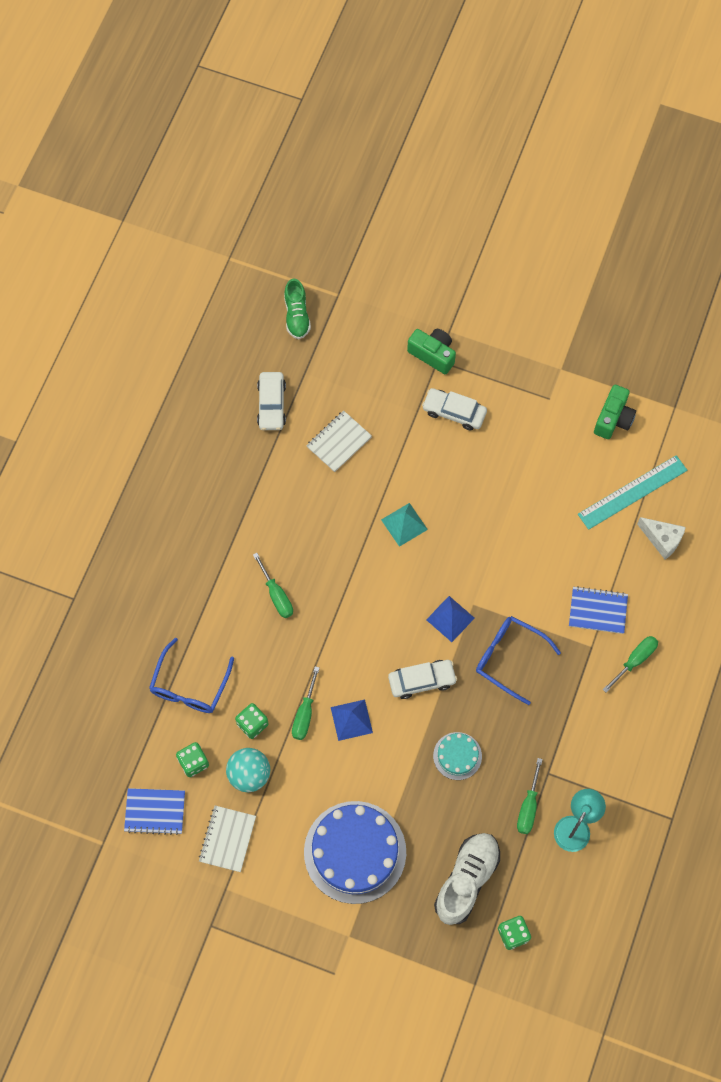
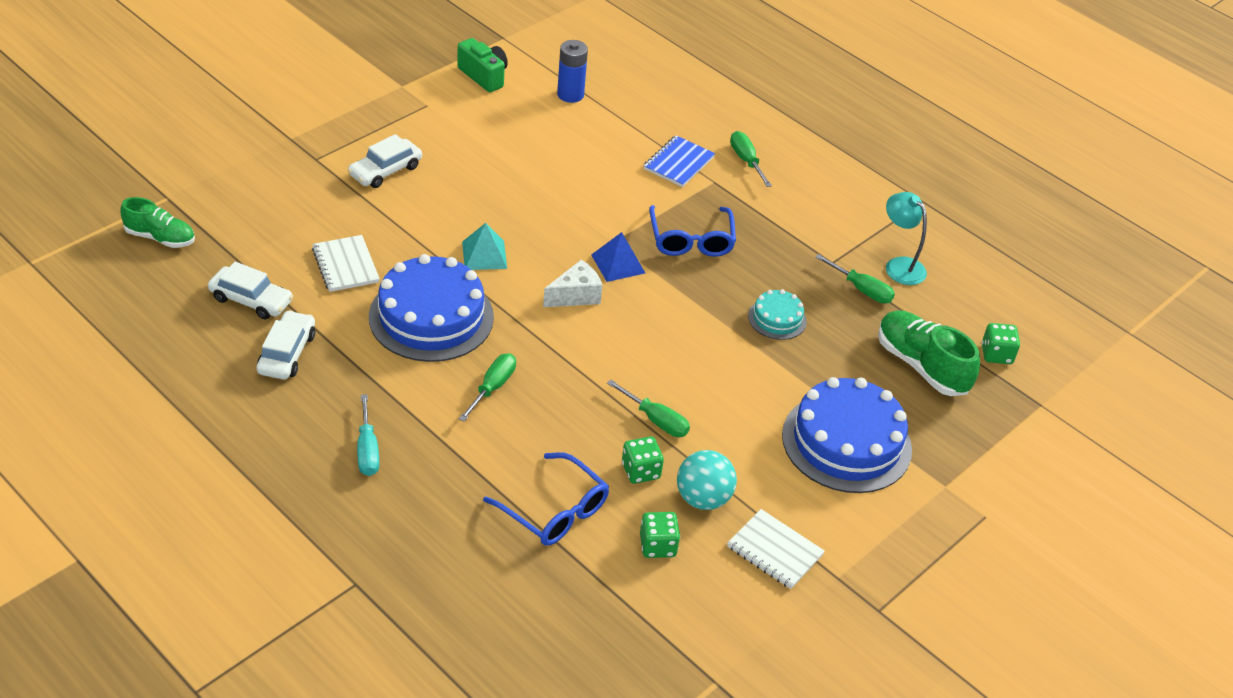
camera: 70 degrees left, 25 degrees down
blue notebook [124,788,185,835] -> none
green screwdriver [253,553,293,618] -> green screwdriver turned 60 degrees counterclockwise [459,353,516,422]
blue pyramid [331,700,373,741] -> none
white car [388,660,457,699] -> white car moved to [256,310,315,380]
green camera [407,329,456,374] -> none
white shoe [434,833,500,925] -> green shoe [878,310,980,396]
blue glasses [476,616,561,705] -> blue glasses turned 60 degrees counterclockwise [649,205,736,257]
turquoise ruler [578,455,687,530] -> blue battery [557,40,588,103]
white cheese [637,517,686,560] -> white cheese moved to [543,260,602,307]
none -> turquoise screwdriver [357,394,379,476]
none -> blue cake [369,254,494,362]

